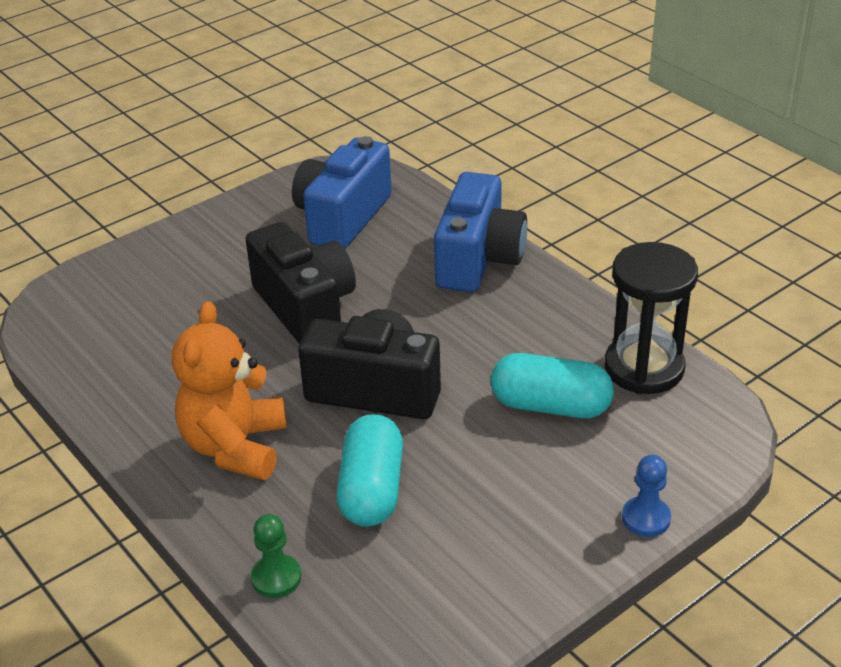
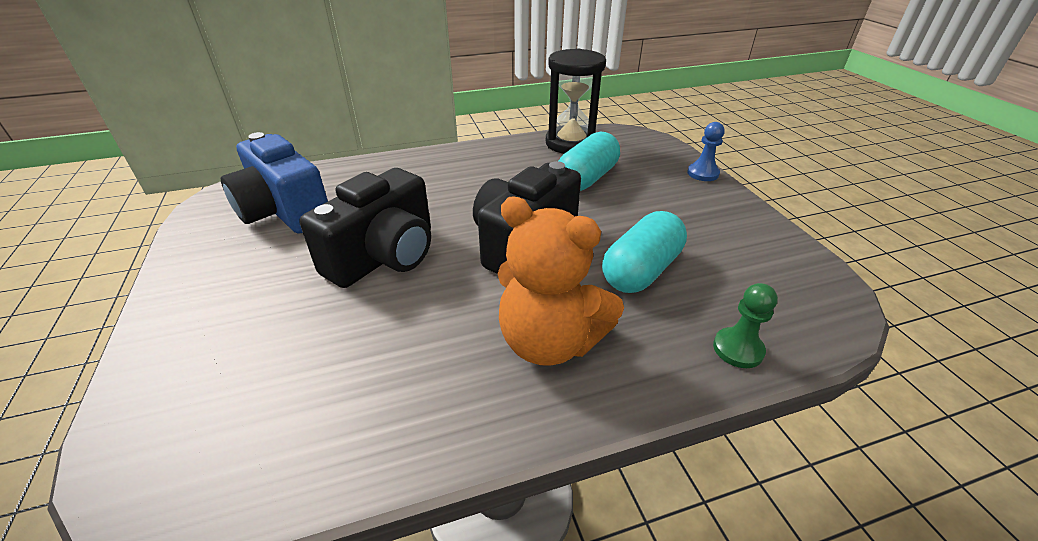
camera: 70 degrees left, 0 degrees up
black camera [245,222,356,344] -> black camera turned 135 degrees clockwise [300,168,431,288]
turquoise capsule [336,414,403,527] -> turquoise capsule turned 75 degrees counterclockwise [602,211,687,293]
blue camera [434,172,527,292] -> none

